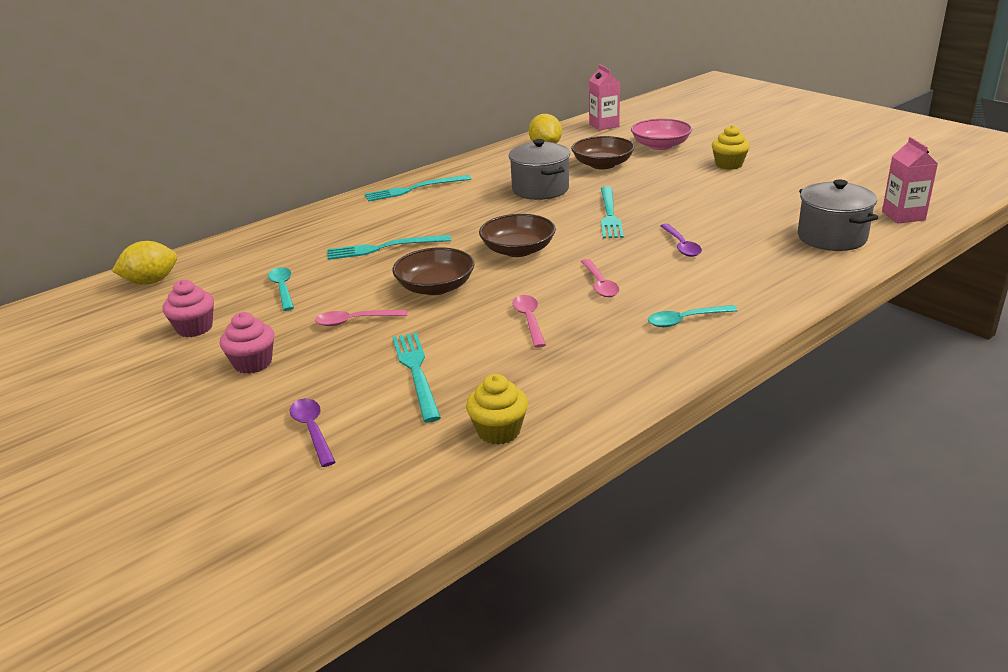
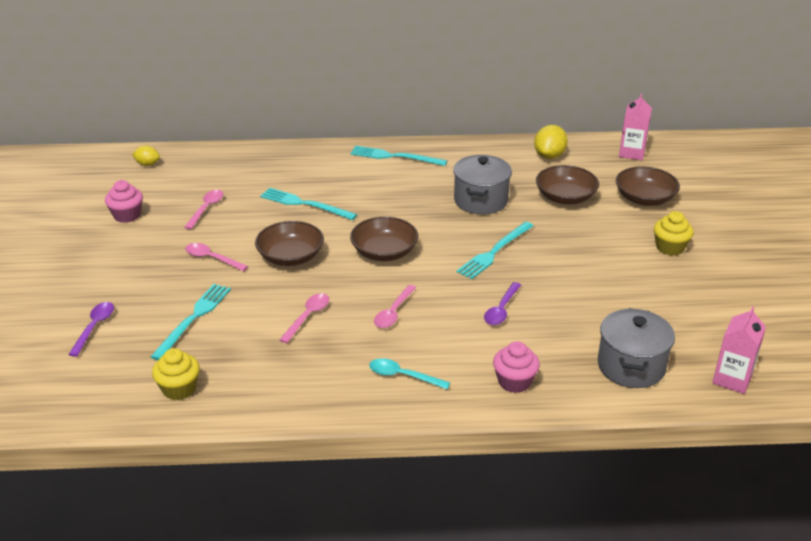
camera: 35 degrees right, 5 degrees up
yellow lemon [112,241,177,285] -> yellow lemon [132,146,160,166], size x0.61
pink cupcake [220,312,274,374] -> pink cupcake moved to [493,341,540,393]
turquoise spoon [268,267,294,311] -> pink spoon [184,190,223,229]
pink bowl [631,119,692,150] -> brown bowl [616,166,680,206]

